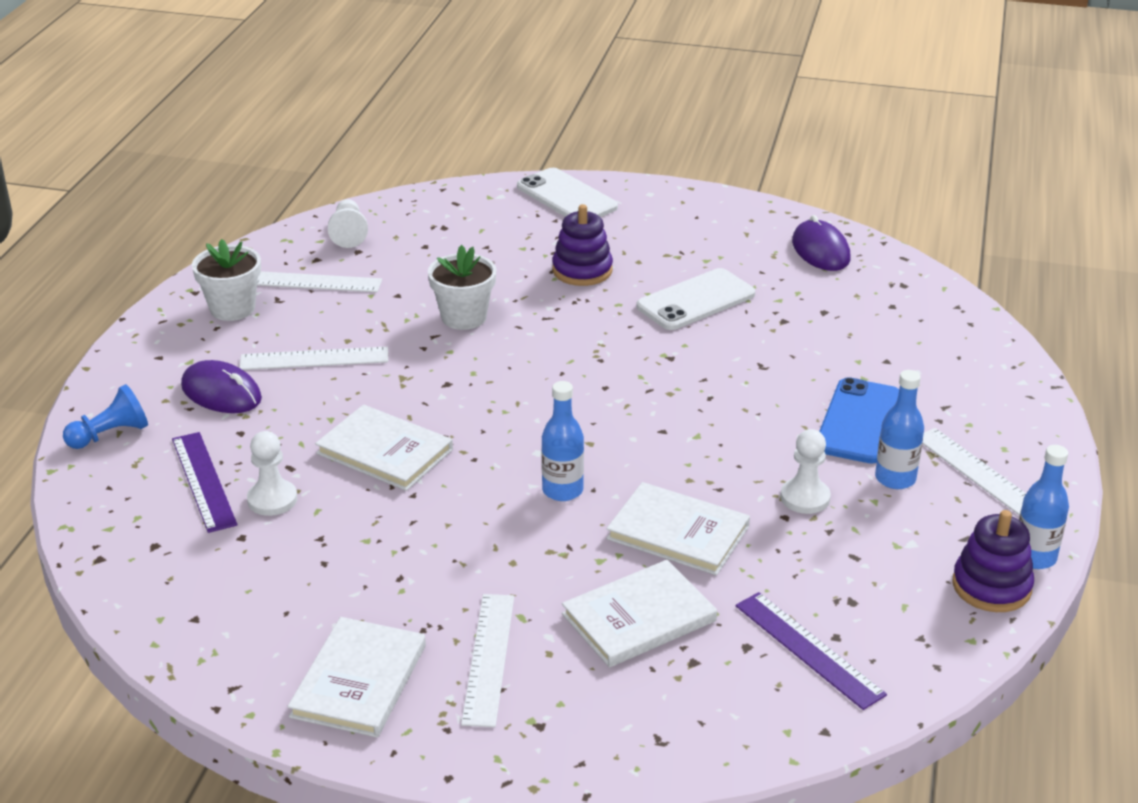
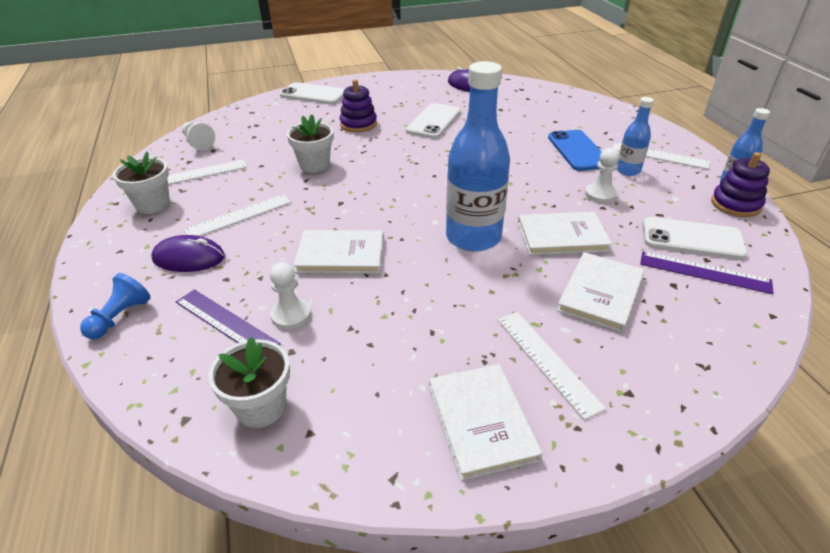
camera: 30 degrees left, 5 degrees up
blue bottle [541,381,584,501] -> blue bottle [446,61,510,252], size x1.96
none -> white flower pot [209,337,290,428]
none -> white phone [643,217,748,259]

